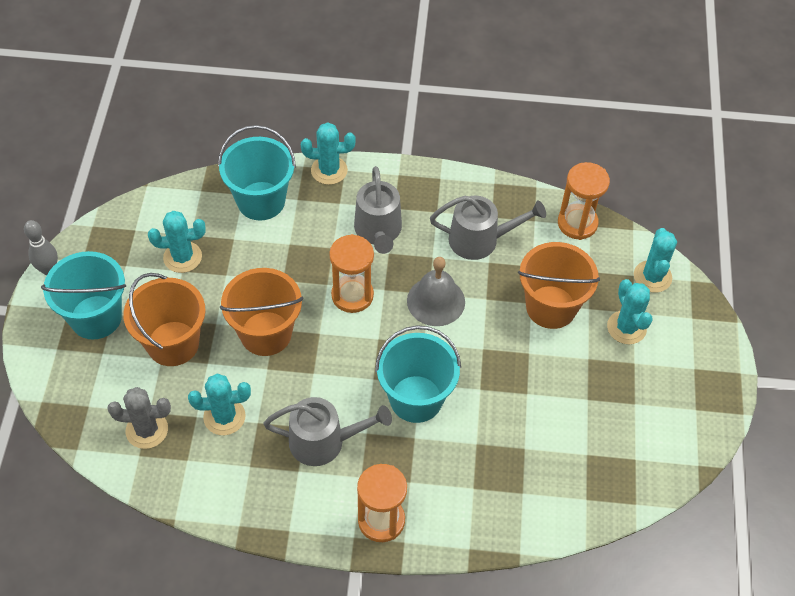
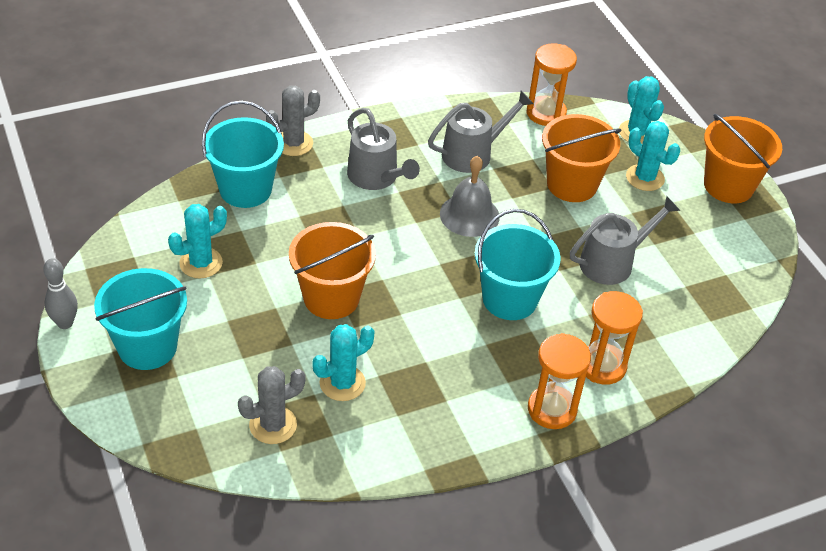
camera: 30 degrees left, 10 degrees down
orange bucket [123,273,206,366] -> orange bucket moved to [704,114,782,203]
grey watering can [263,397,392,466] -> grey watering can moved to [570,196,680,285]
turquoise cactus [301,122,355,185] -> grey cactus [266,86,320,156]
orange hourglass [329,234,374,313] -> orange hourglass moved to [586,291,643,385]

